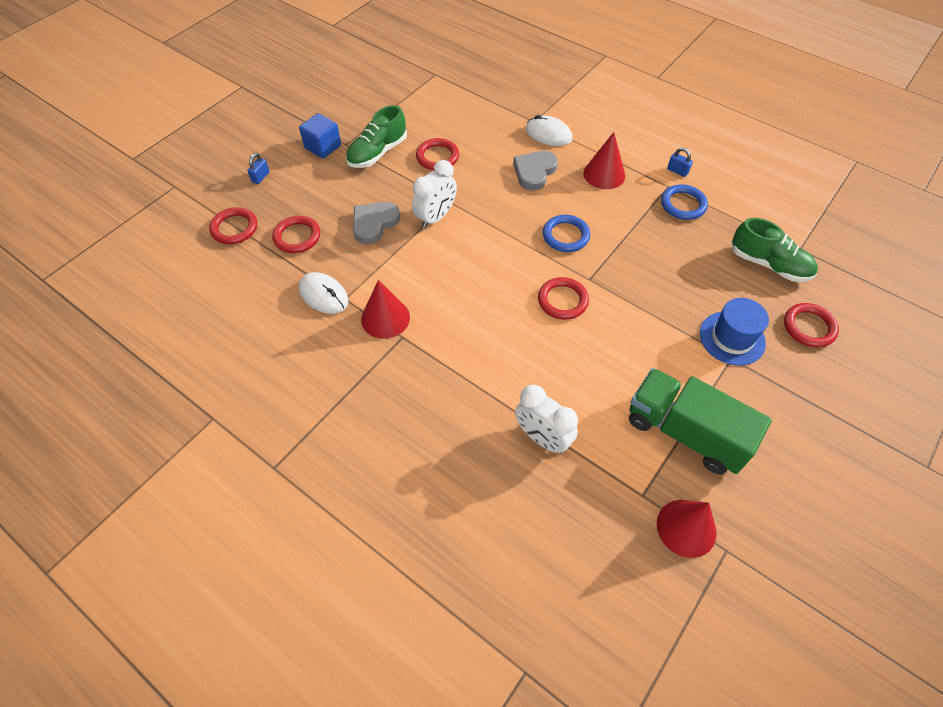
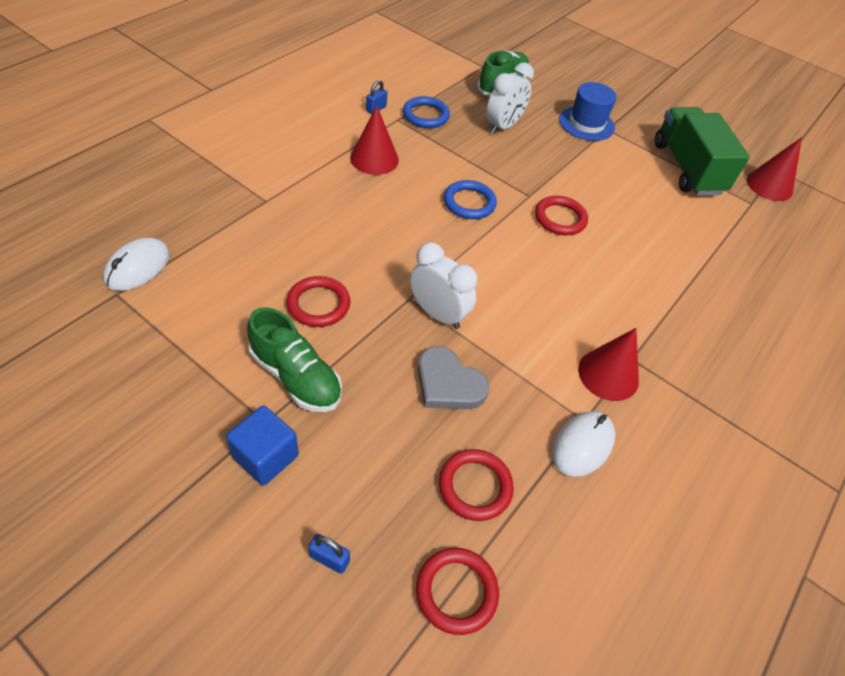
camera: 95 degrees left, 5 degrees down
grey heart [513,151,558,190] -> none
white clock [515,385,578,453] -> white clock moved to [486,62,534,134]
white mouse [526,115,573,146] -> white mouse moved to [103,238,170,291]
green truck [629,368,772,474] -> green truck turned 135 degrees clockwise [655,107,750,196]
red ring [784,303,839,348] -> none

